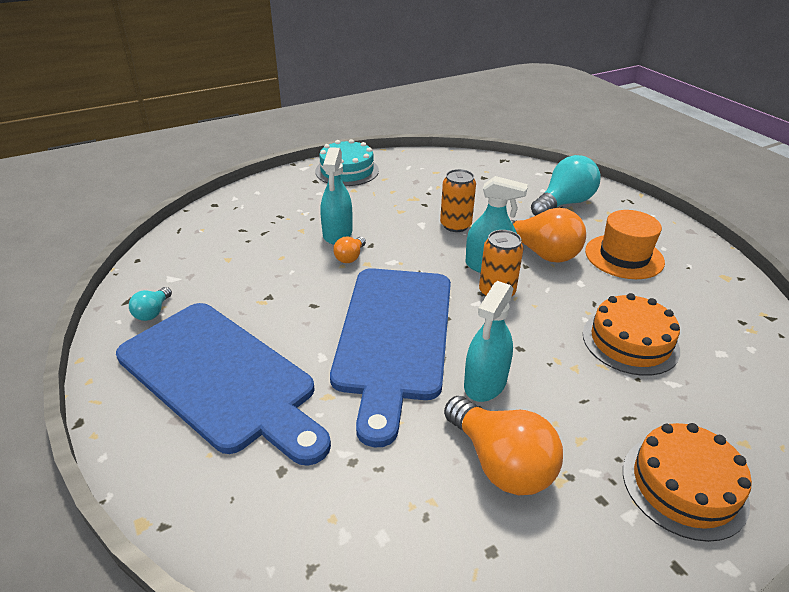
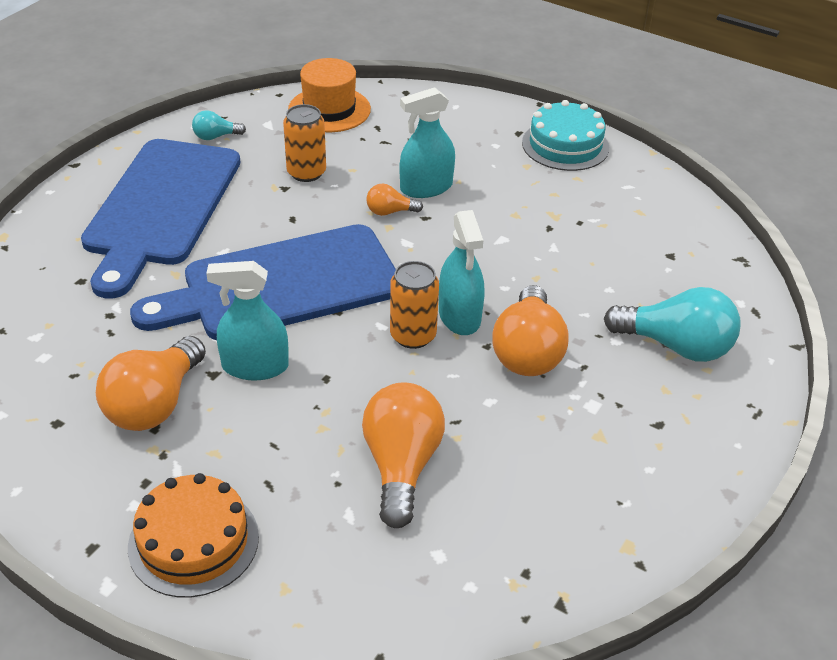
camera: 60 degrees right, 5 degrees up
orange can [440,169,476,232] -> orange can moved to [283,104,326,182]
orange cake [583,293,680,376] -> orange light bulb [362,383,445,528]
orange hat [585,210,665,279] -> orange hat moved to [288,58,371,132]

